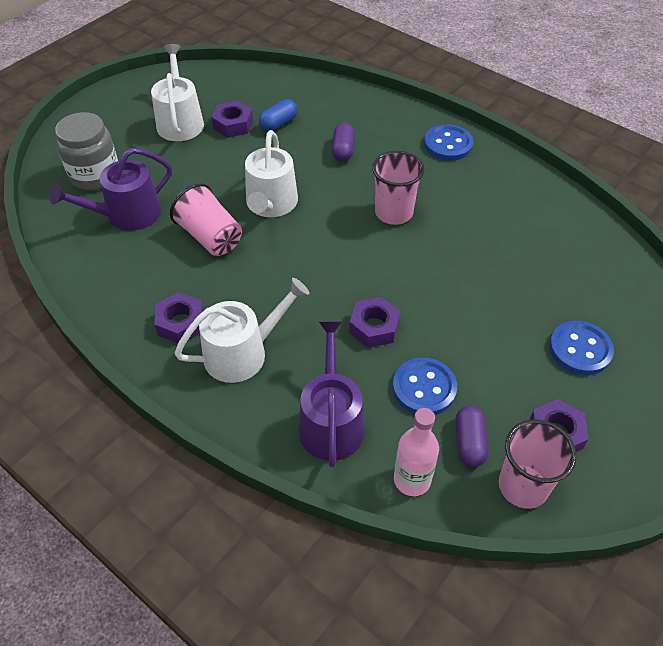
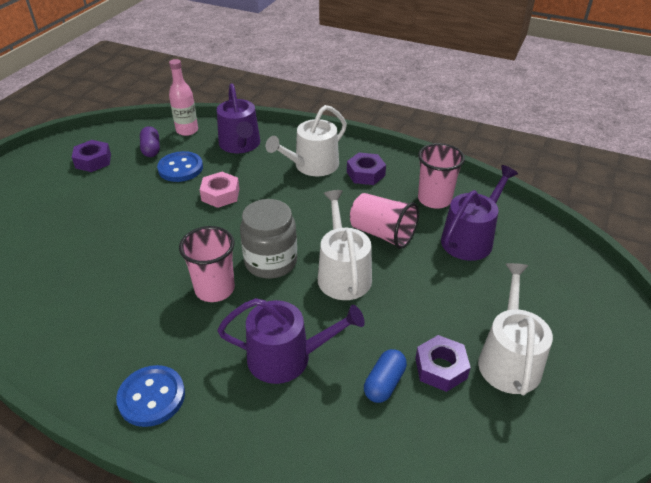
camera: 165 degrees right, 10 degrees down
grey jar [55,112,118,190] -> grey jar moved to [240,199,297,279]
white watering can [151,44,204,141] -> white watering can turned 150 degrees counterclockwise [478,263,553,395]
purple capsule [332,123,355,161] -> purple watering can [217,298,365,384]
purple nut [349,297,401,348] -> pink nut [200,172,239,208]
pink cup [499,419,577,509] -> pink cup moved to [418,143,465,209]
blue button [549,321,614,375] -> none

